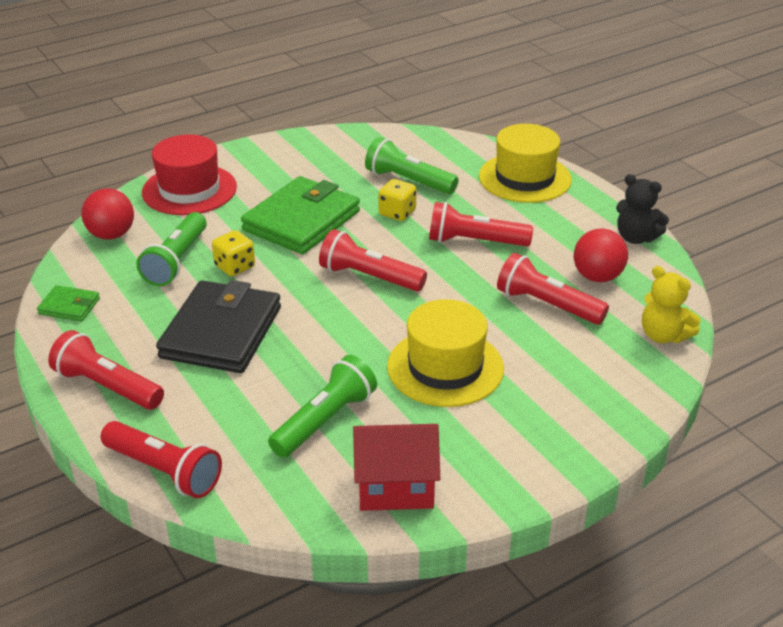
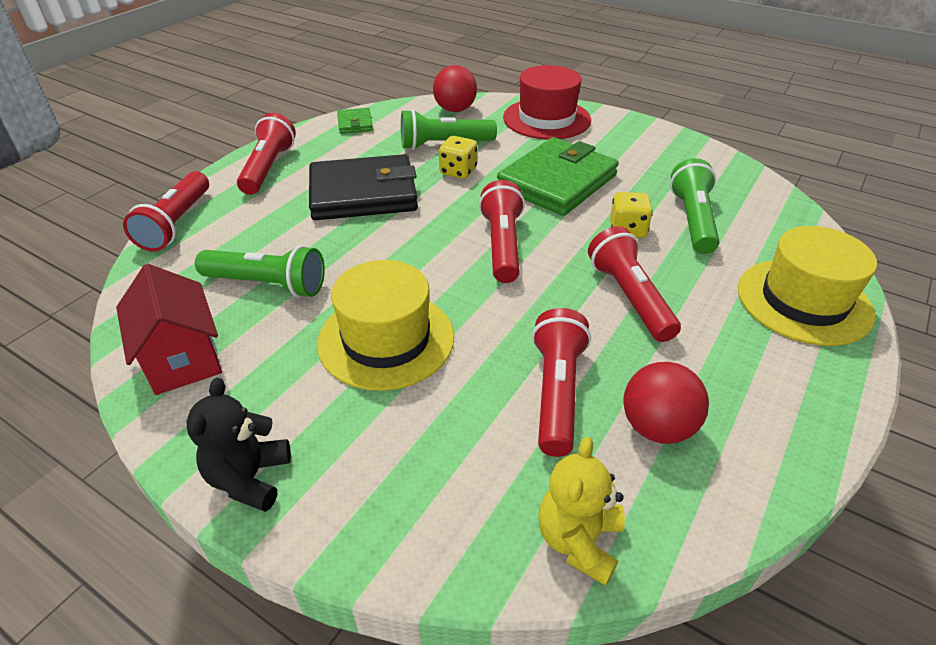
camera: 65 degrees right, 5 degrees up
green wallet [241,176,360,254] -> green wallet turned 60 degrees counterclockwise [497,137,619,216]
black teddy bear [616,174,669,244] -> black teddy bear moved to [186,378,291,512]

